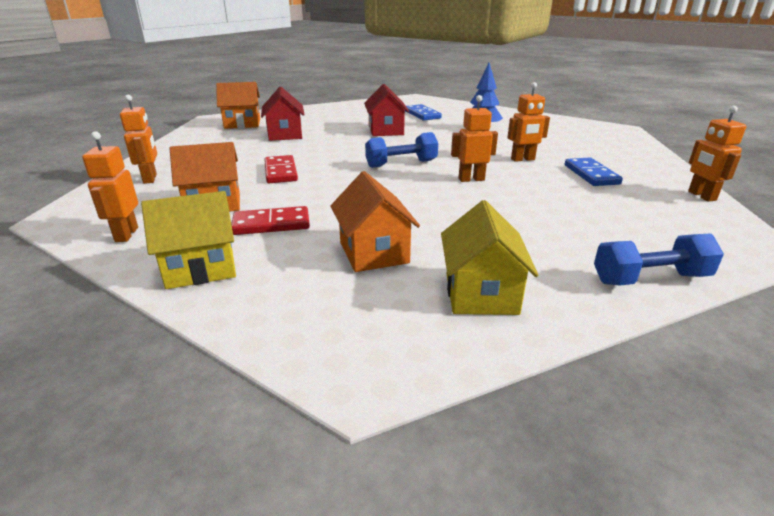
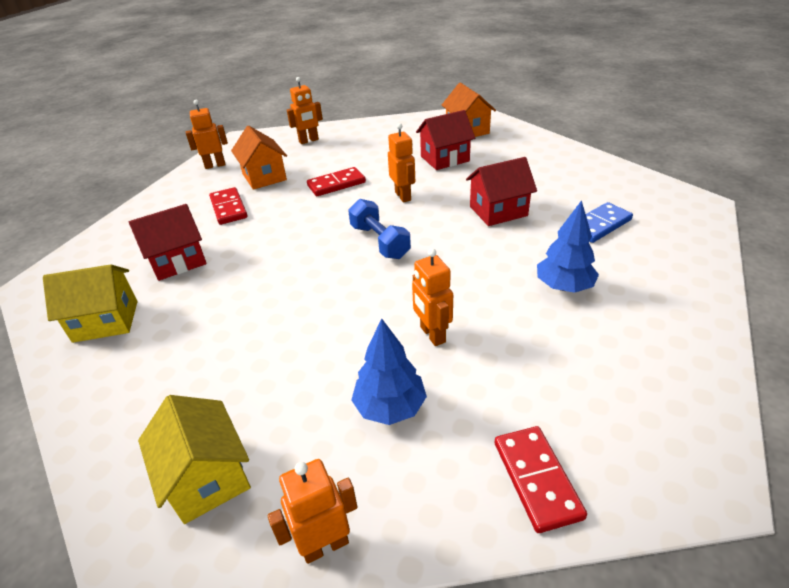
camera: 80 degrees right, 10 degrees up
yellow house [141,191,236,289] -> yellow house moved to [138,395,251,524]
orange house [330,171,420,272] -> red house [129,204,207,281]
orange robot [451,95,498,182] -> orange robot moved to [388,123,415,202]
blue domino [565,158,623,186] -> blue tree [351,318,427,425]
blue dumbbell [594,233,724,286] -> none
none -> red domino [495,426,587,533]

